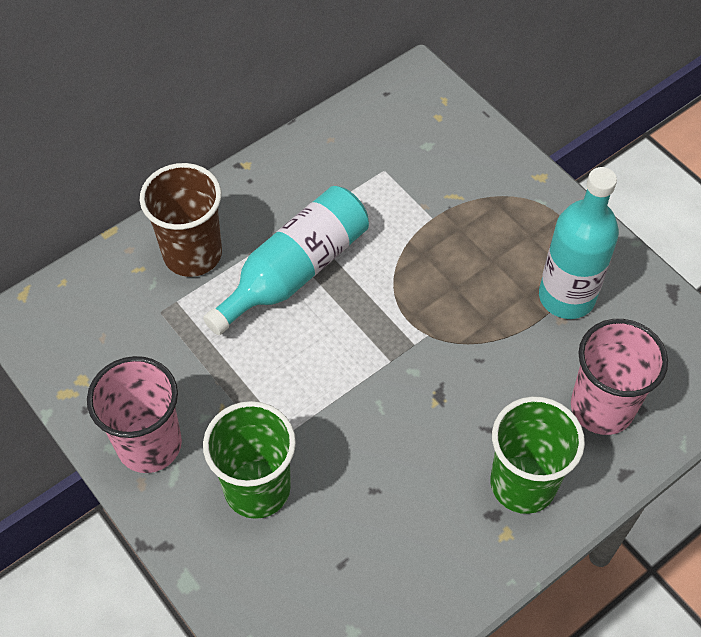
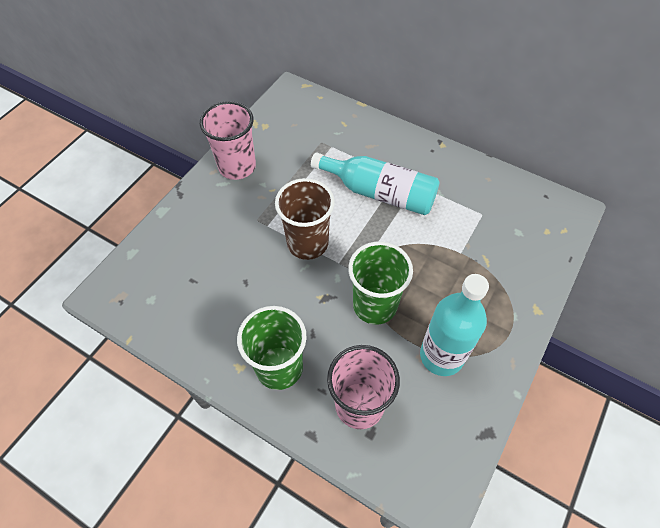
camera: 70 degrees right, 0 degrees up
brown cup [140,163,222,277] -> brown cup moved to [275,178,335,260]
green cup [203,401,296,519] -> green cup moved to [348,242,413,325]

